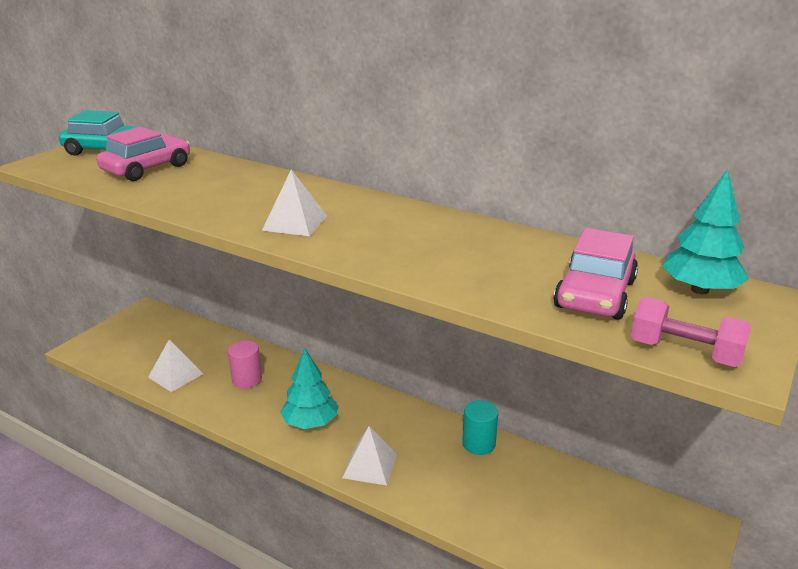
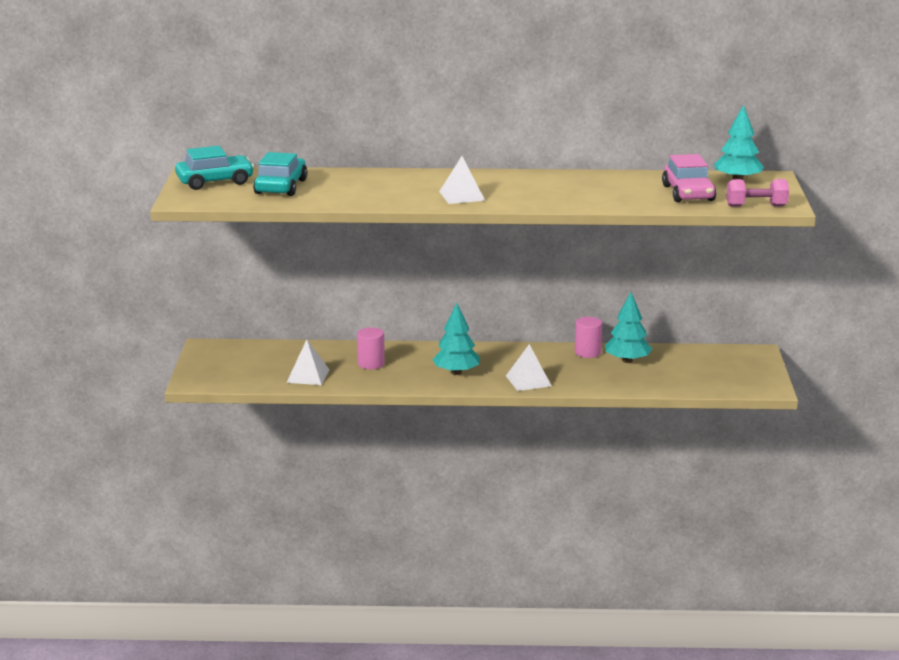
camera: 30 degrees left, 5 degrees down
pink car [96,126,190,181] -> turquoise car [253,152,308,196]
turquoise cylinder [462,400,498,455] -> pink cylinder [575,317,602,358]
none -> turquoise tree [605,292,652,363]

